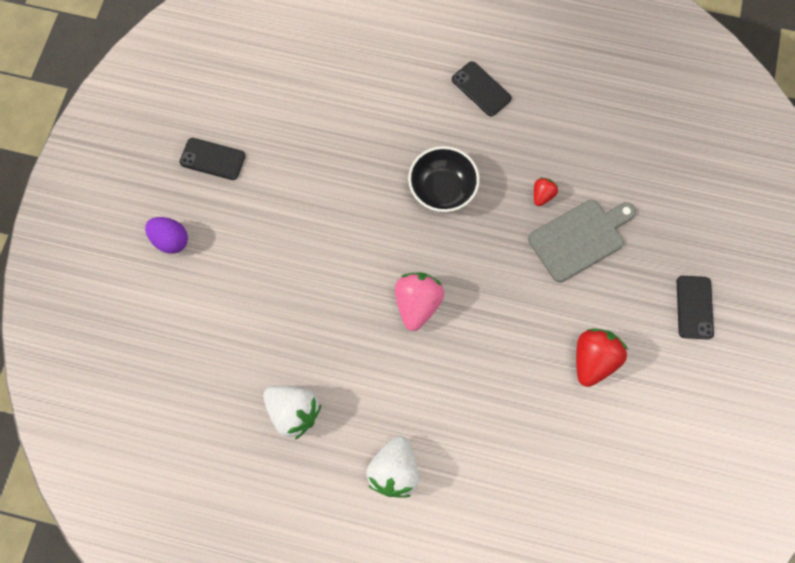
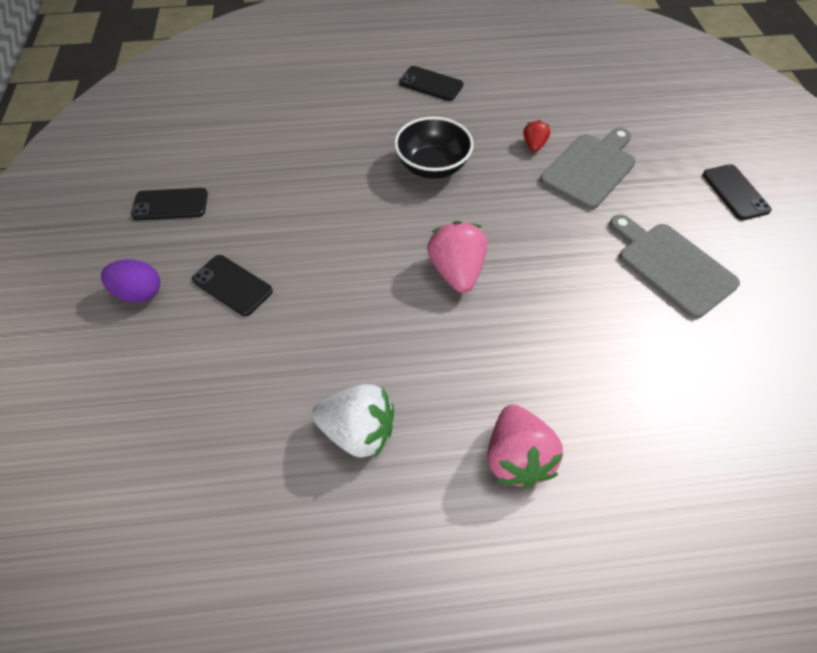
camera: 20 degrees left, 15 degrees down
white strawberry [366,436,419,498] -> pink strawberry [487,404,563,489]
red strawberry [576,328,628,387] -> grey cutting board [609,214,740,319]
none -> black phone [192,255,273,316]

